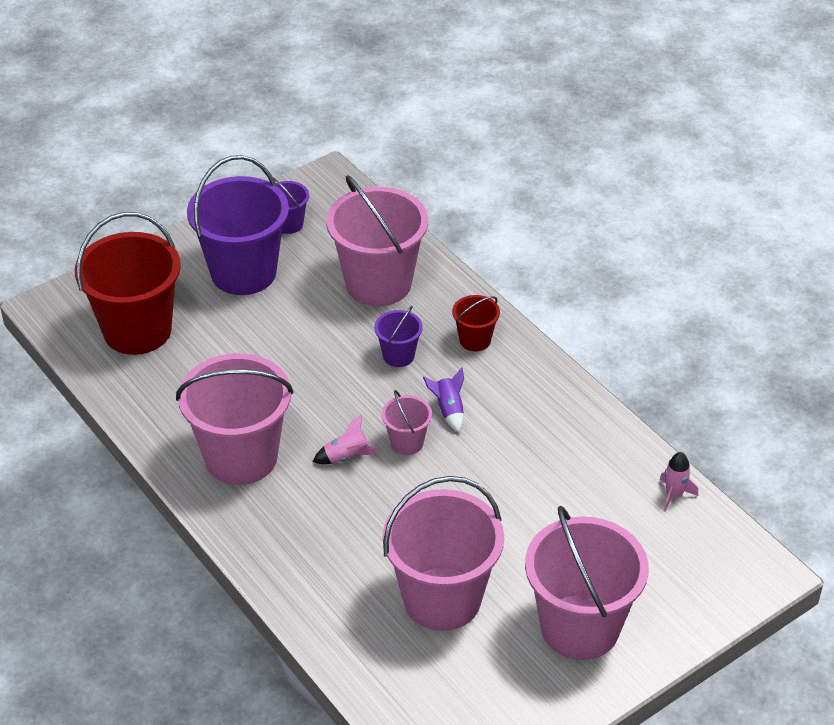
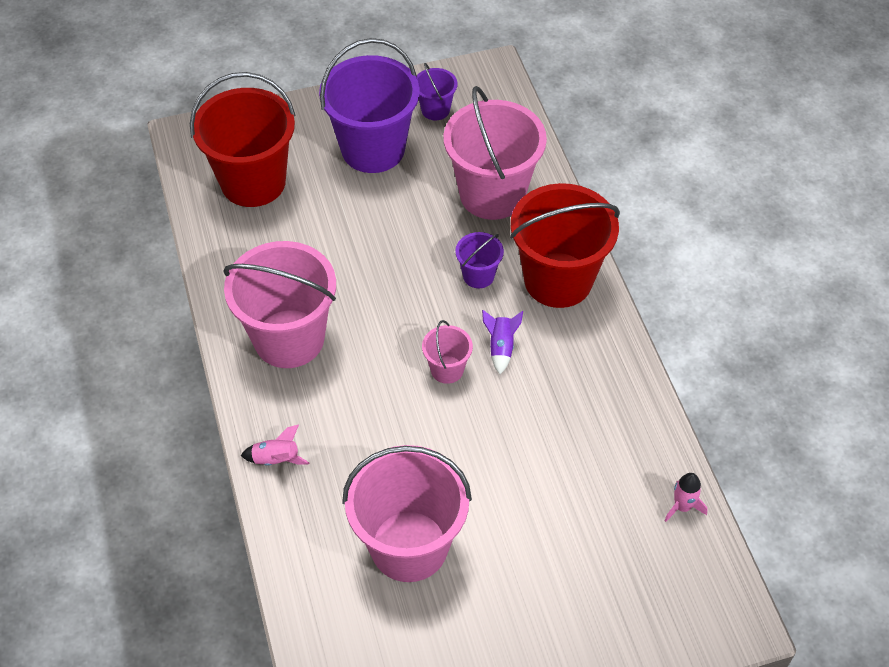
camera: 20 degrees right, 10 degrees up
pink rocket [313,414,379,464] -> pink rocket moved to [241,425,309,466]
red bucket [452,295,500,351] -> red bucket [510,183,620,308], size x2.17
pink bucket [525,506,649,660] -> none

